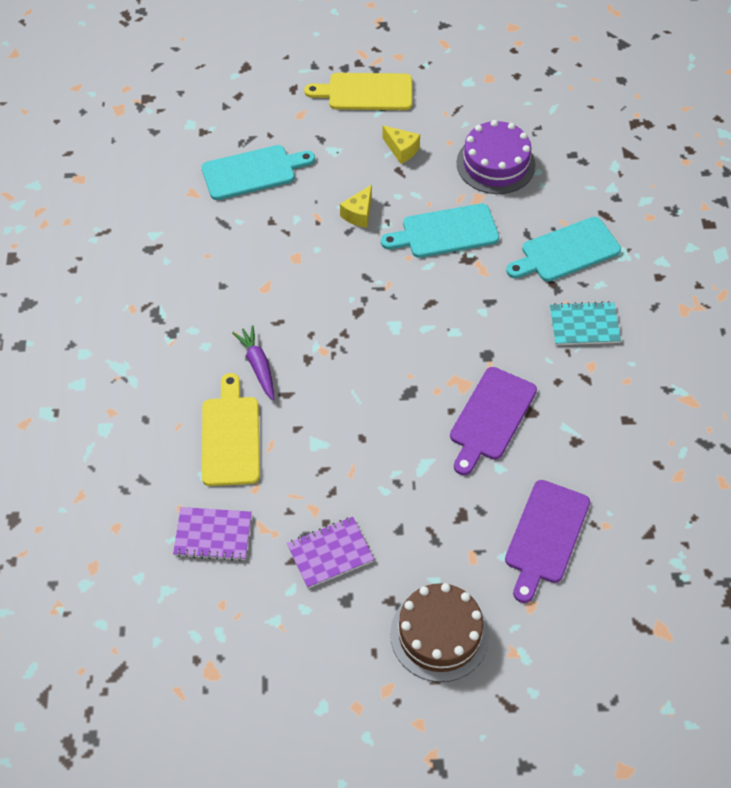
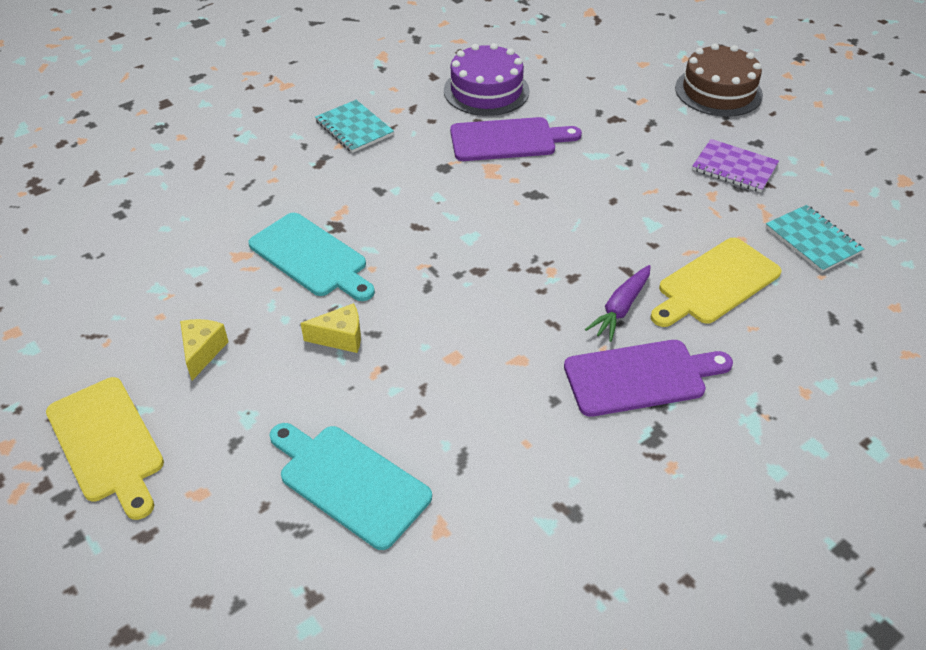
camera: 125 degrees left, 10 degrees down
purple notebook [173,507,252,561] -> turquoise notebook [766,205,864,273]
purple cake [457,120,536,194] -> purple cake moved to [444,43,530,116]
purple cutting board [505,480,590,603] -> purple cutting board moved to [564,340,733,417]
turquoise cutting board [506,217,621,282] -> none

